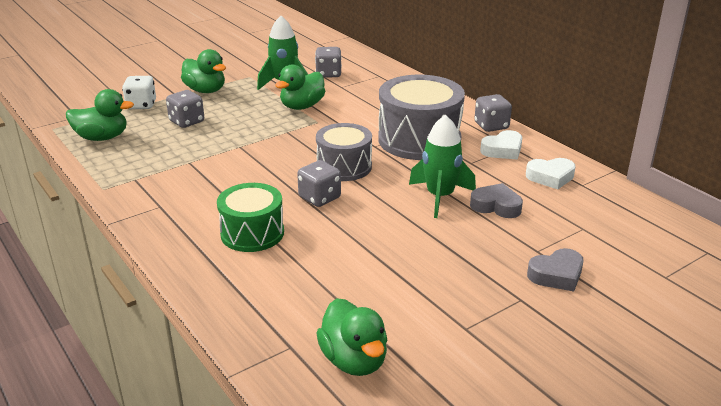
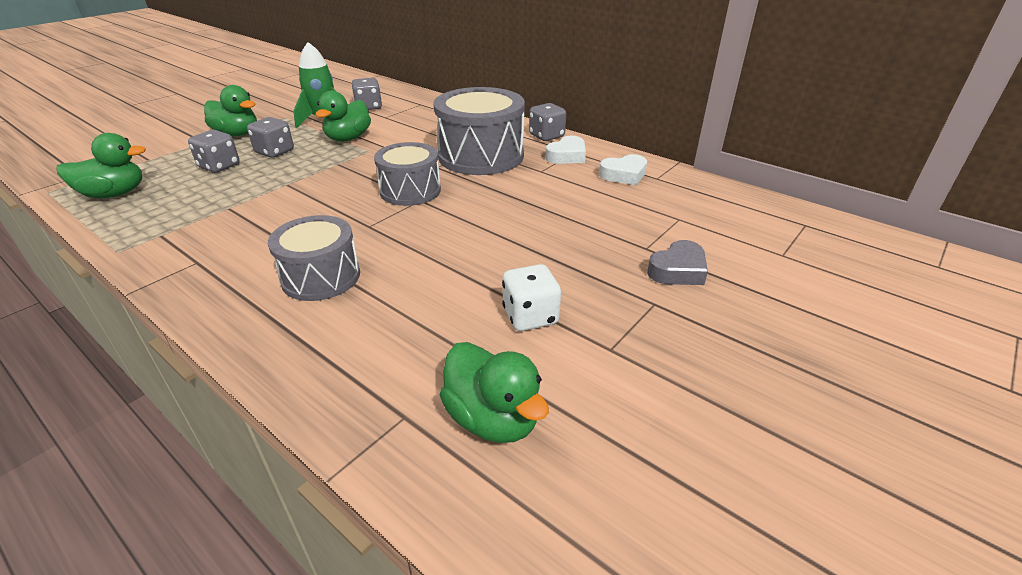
camera: 15 degrees left, 5 degrees up
white dice [122,76,156,109] -> white dice moved to [502,264,561,331]
green drum [217,183,284,252] -> grey drum [268,215,360,301]
grey dice [297,160,341,207] -> grey dice moved to [247,117,294,158]
green rocket [409,115,476,218] -> none
grey heart [470,183,523,218] -> none

